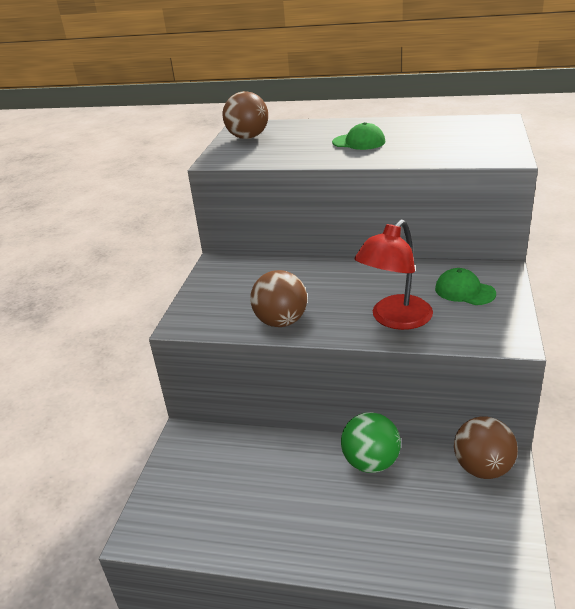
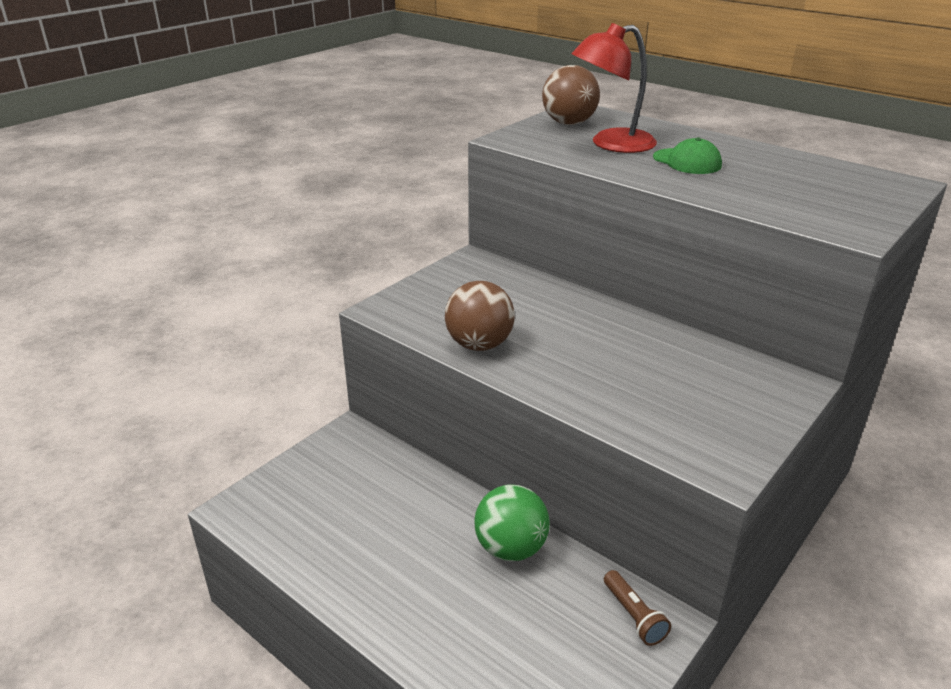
camera: 25 degrees right, 0 degrees up
red lamp [355,220,433,330] -> red lamp moved to [572,23,657,153]
green cap [435,268,496,305] -> none
brown ball [454,416,518,479] -> brown flashlight [604,570,671,646]

